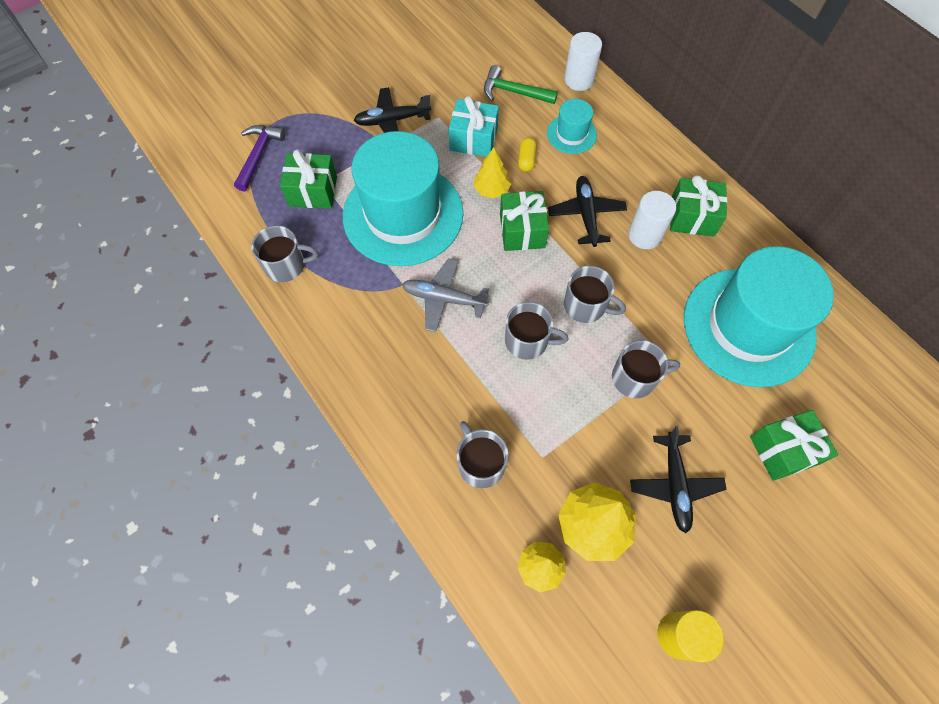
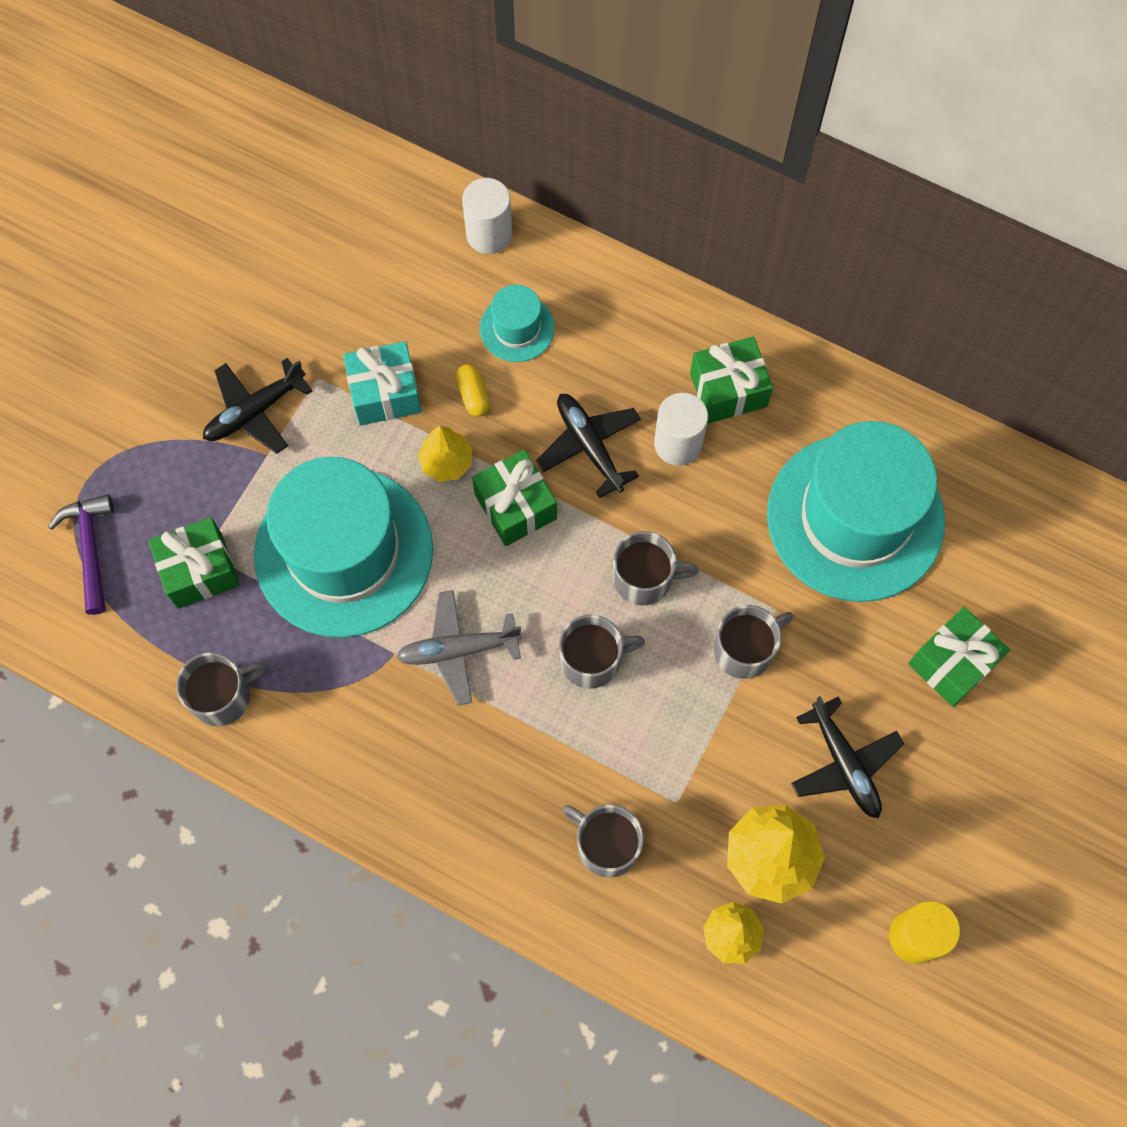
camera: 25 degrees left, 5 degrees up
green hammer [484,65,558,104] -> none

